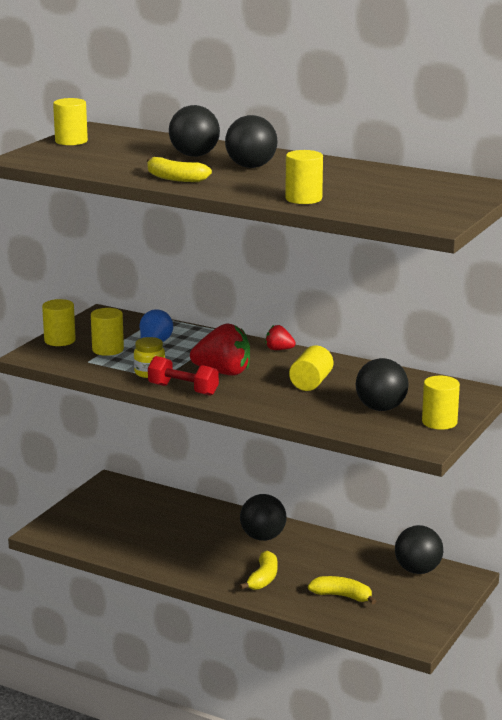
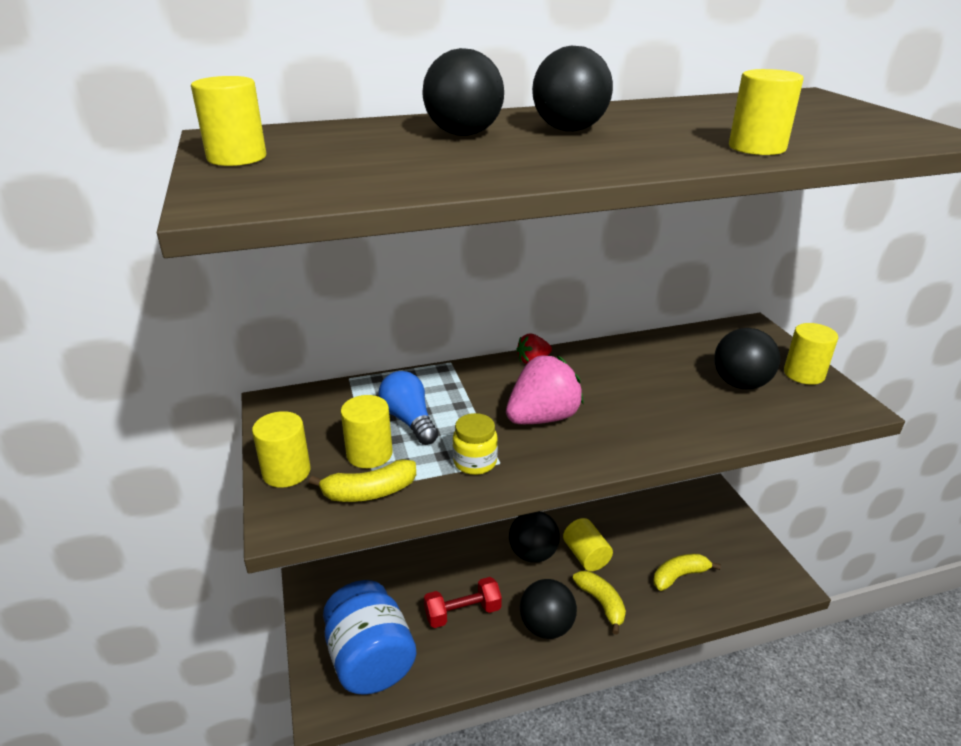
camera: 45 degrees left, 10 degrees up
yellow banana [147,157,212,182] -> yellow banana moved to [309,459,416,502]
red dumbbell [148,356,219,396] -> red dumbbell moved to [424,577,502,628]
red strawberry [190,323,250,376] -> pink strawberry [506,355,584,424]
yellow cylinder [289,345,333,391] -> yellow cylinder moved to [563,518,613,571]
black ball [395,525,443,574] -> black ball moved to [520,579,577,639]
none -> blue jar [323,580,417,695]

